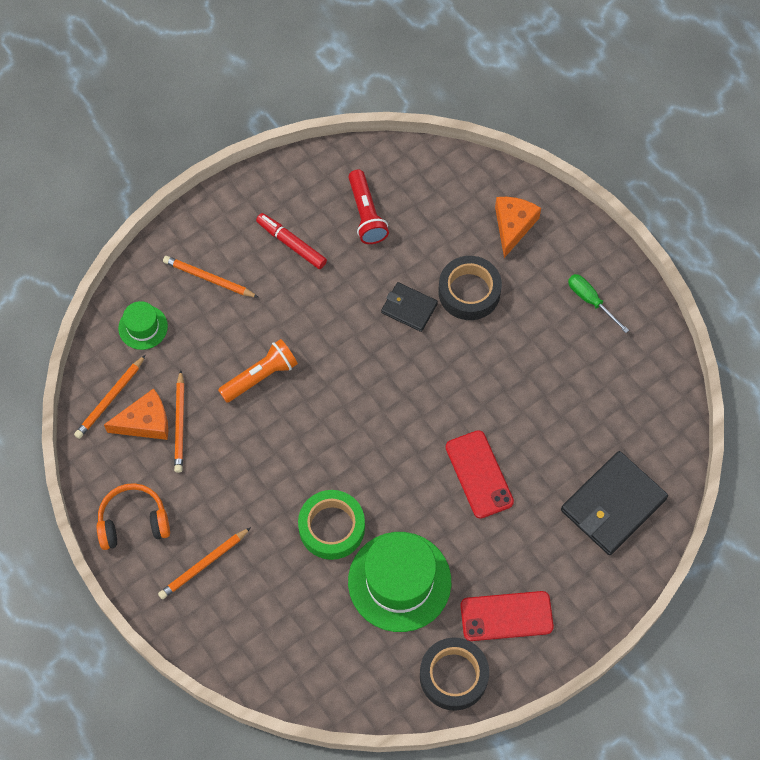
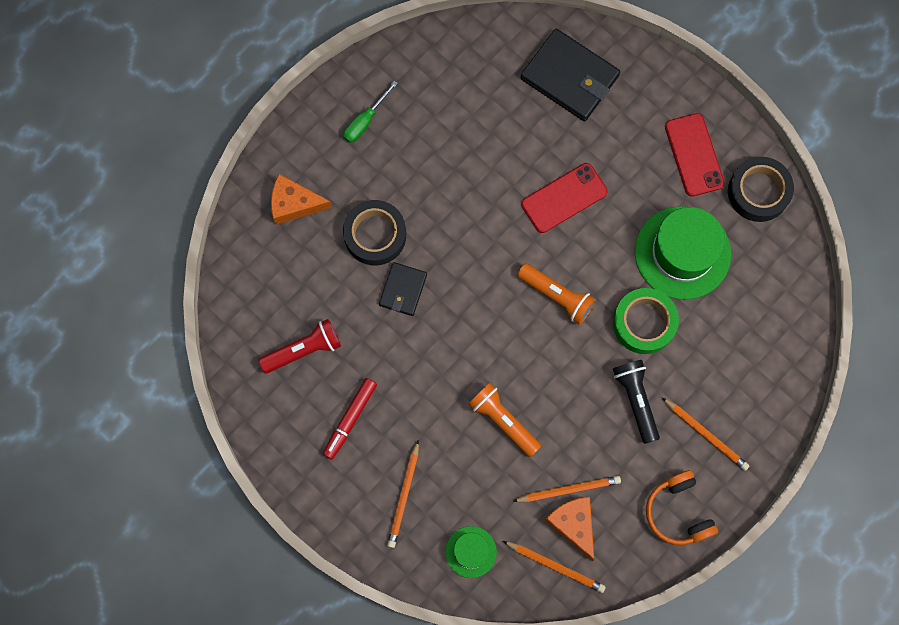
camera: 100 degrees left, 10 degrees up
none -> orange flashlight [517,264,596,325]
none -> black flashlight [613,360,660,444]

